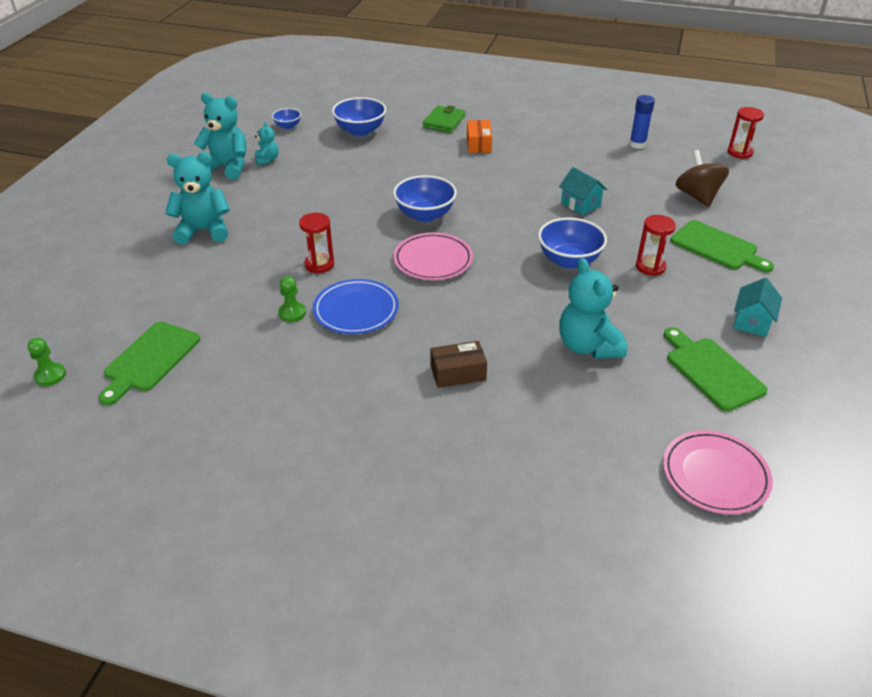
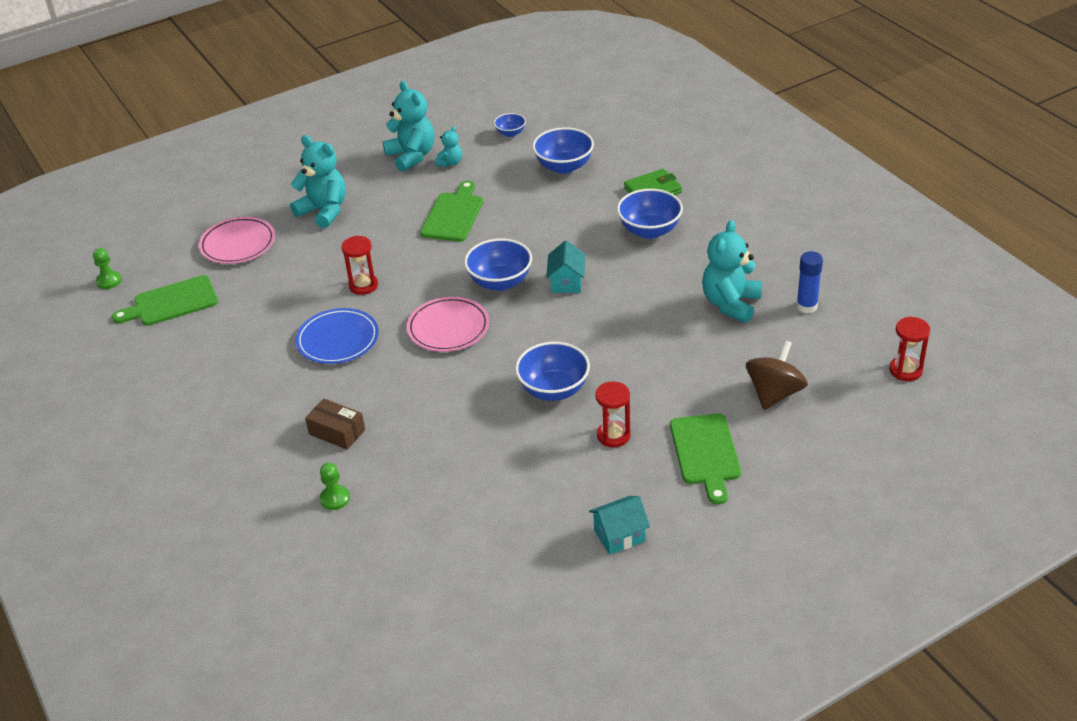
camera: 45 degrees right, 0 degrees up
green pawn [278,276,306,322] -> green pawn moved to [320,463,350,510]
orange box [467,120,492,153] -> blue bowl [617,189,683,239]
turquoise house [559,167,607,215] -> turquoise house moved to [546,240,585,293]
turquoise teddy bear [559,258,627,359] -> turquoise teddy bear moved to [702,220,762,323]
pink plate [663,430,773,514] -> pink plate moved to [199,217,275,264]
green cutting board [664,327,768,411] -> green cutting board moved to [420,181,483,242]

